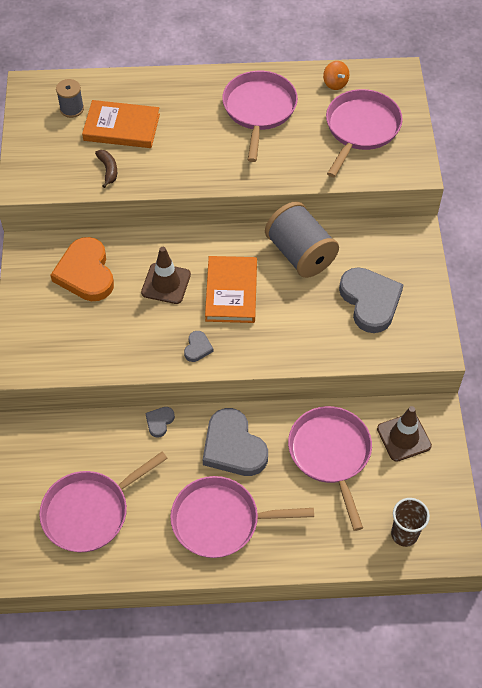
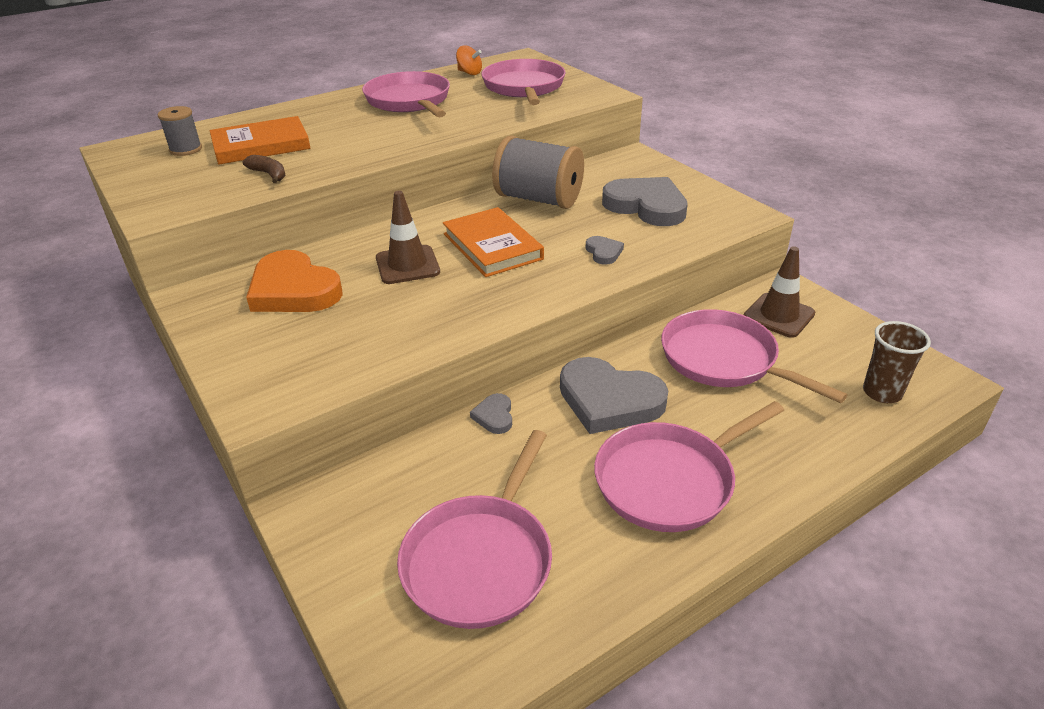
camera: 30 degrees left, 20 degrees down
grey heart [184,331,214,362] -> grey heart moved to [586,236,624,265]

